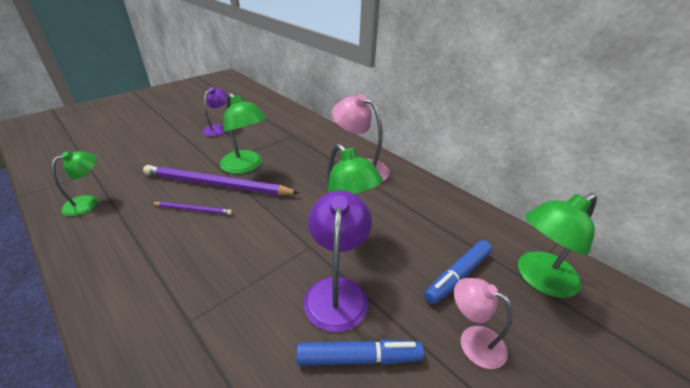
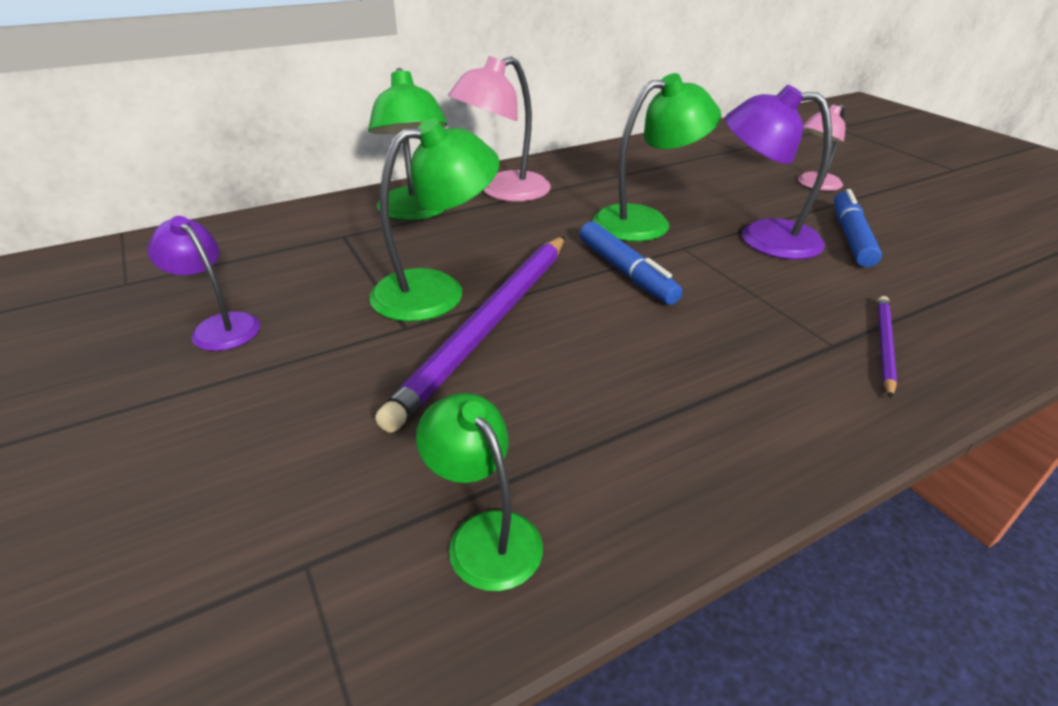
camera: 75 degrees left, 0 degrees up
purple pencil [152,202,232,215] -> purple pencil moved to [878,296,897,398]
blue marker [424,240,492,304] -> blue marker moved to [580,222,683,305]
green lamp [518,193,597,298] -> green lamp moved to [368,68,447,220]

